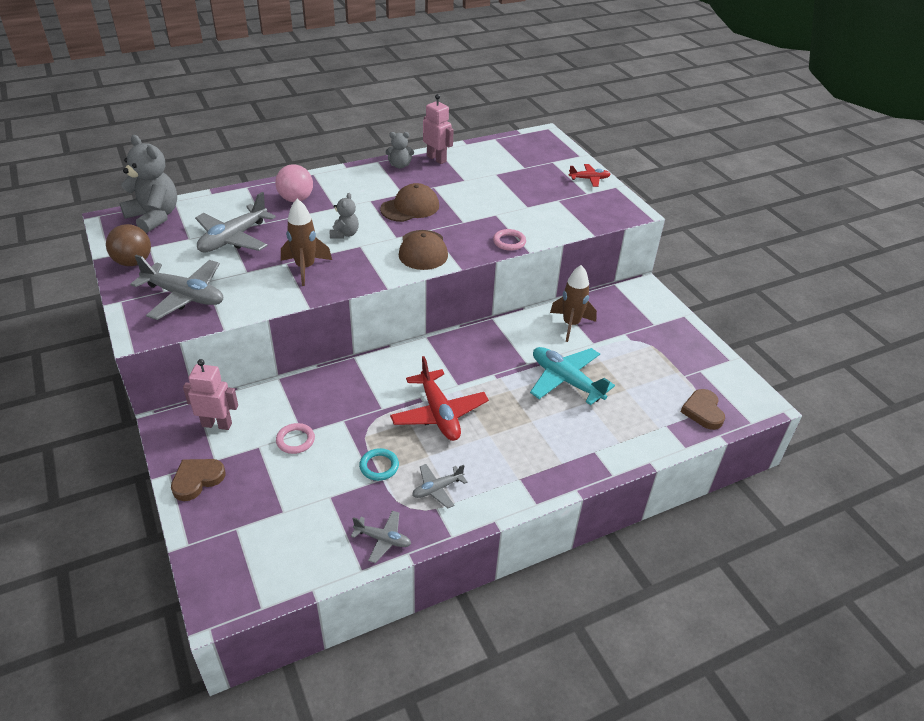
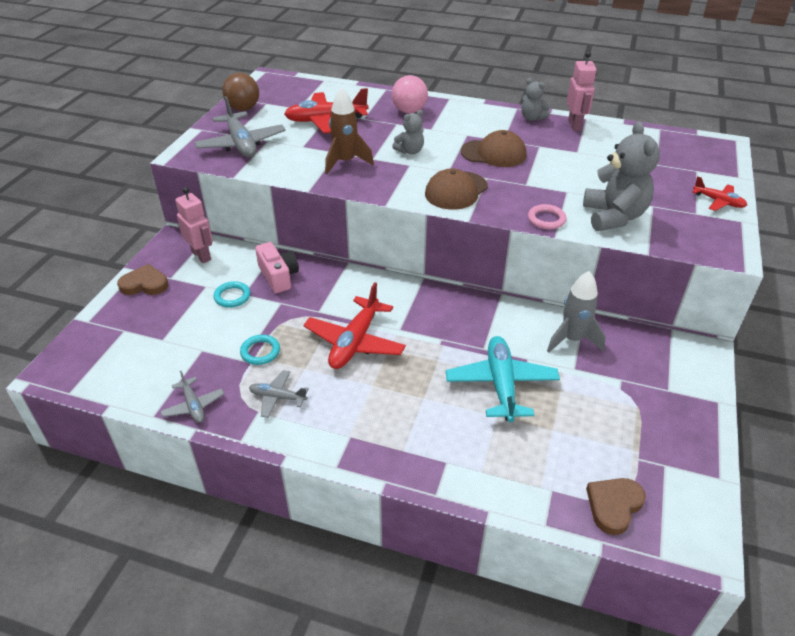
camera: 45 degrees right, 0 degrees up
grey teddy bear [119,135,177,233] -> grey teddy bear moved to [583,121,660,231]
grey plane [195,192,276,252] -> red plane [284,88,369,134]
pink ring [276,423,315,454] -> turquoise ring [213,281,250,308]
brown rocket [550,265,597,342] -> grey rocket [547,271,606,353]
none -> pink camera [255,242,299,293]

